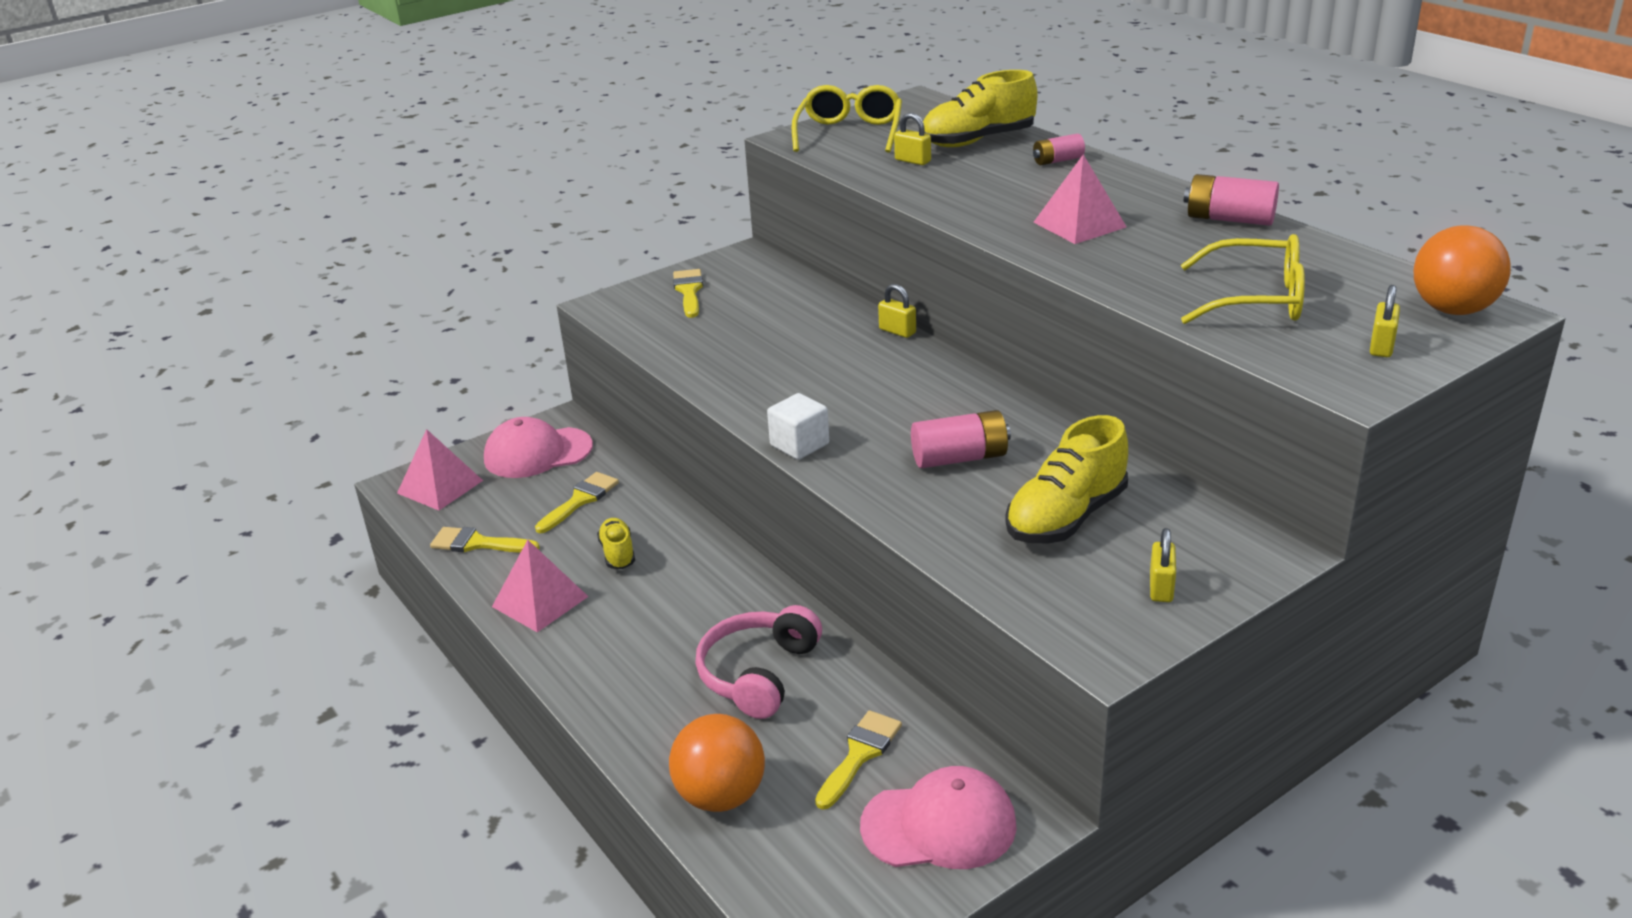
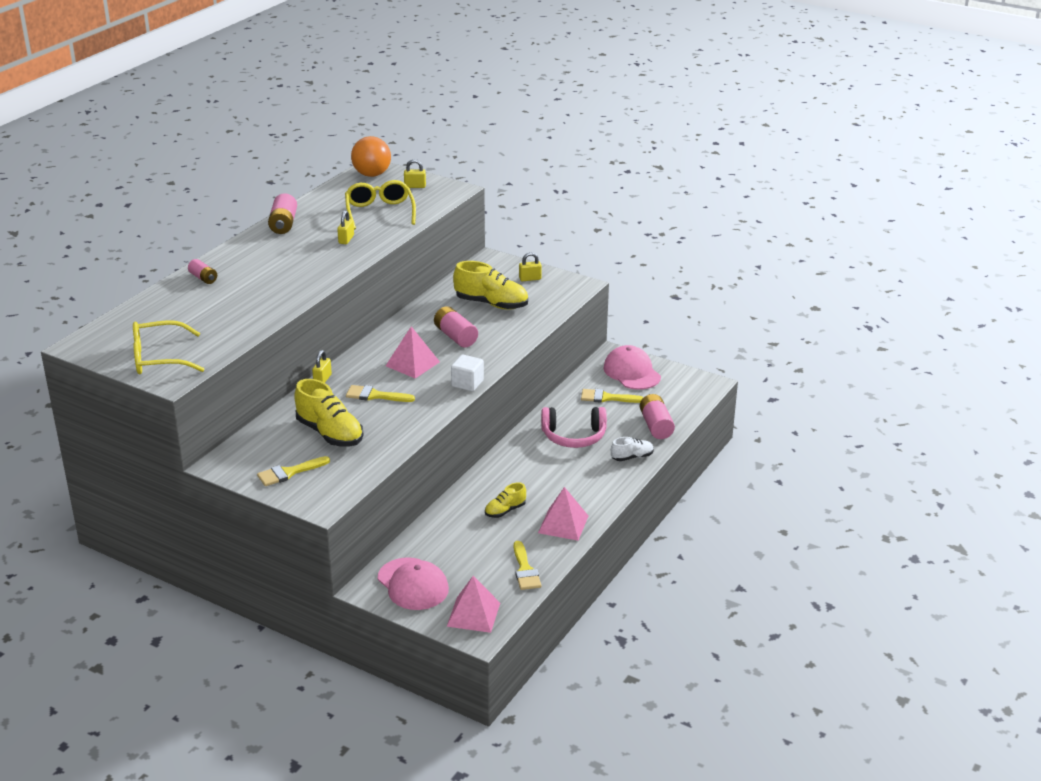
camera: 115 degrees left, 0 degrees up
yellow brush [535,472,619,533] -> yellow brush moved to [346,385,415,402]
orange ball [669,714,765,812] -> pink battery [640,394,675,439]
yellow padlock [894,113,931,165] -> yellow padlock moved to [337,210,354,244]
yellow shoe [923,70,1037,147] -> yellow shoe moved to [294,379,364,447]
pink pyramid [1033,154,1126,244] -> pink pyramid moved to [386,326,440,378]
none -> white shoe [611,437,654,461]

